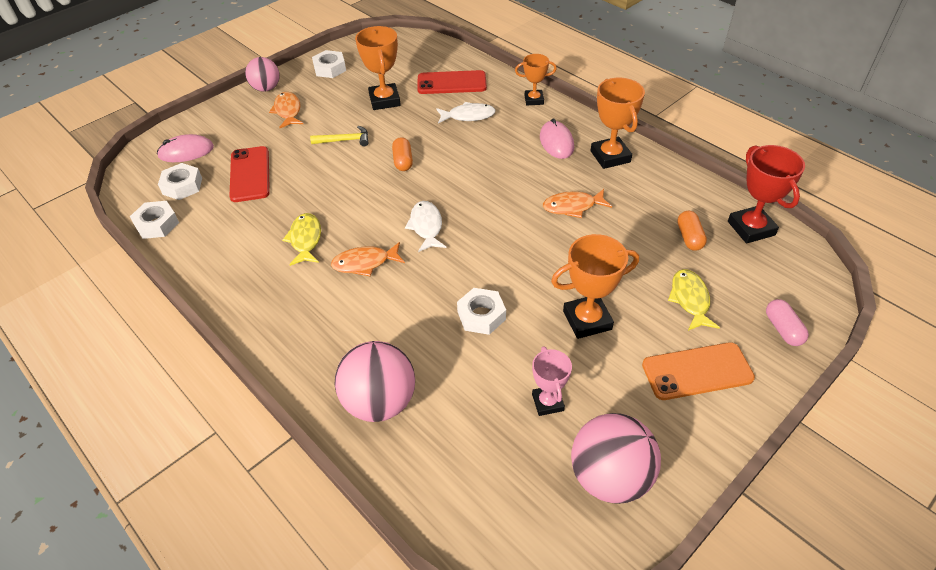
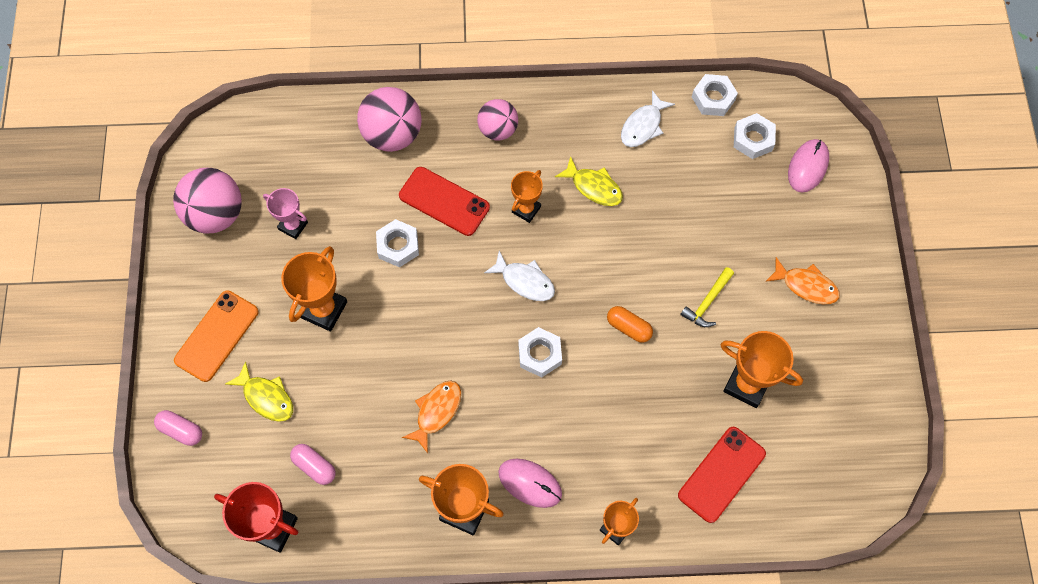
camera: 130 degrees right, 20 degrees up
red phone [229,146,270,202] -> red phone moved to [399,167,490,236]
pink ball [245,57,280,92] -> pink ball moved to [477,99,518,141]
white nut [312,50,346,78] -> white nut moved to [518,327,562,377]
orange fish [331,242,405,276] -> orange trophy [511,170,543,223]
white fish [436,102,496,124] -> white fish moved to [621,90,675,147]
orange capsule [677,211,707,251] -> pink capsule [290,444,336,485]

